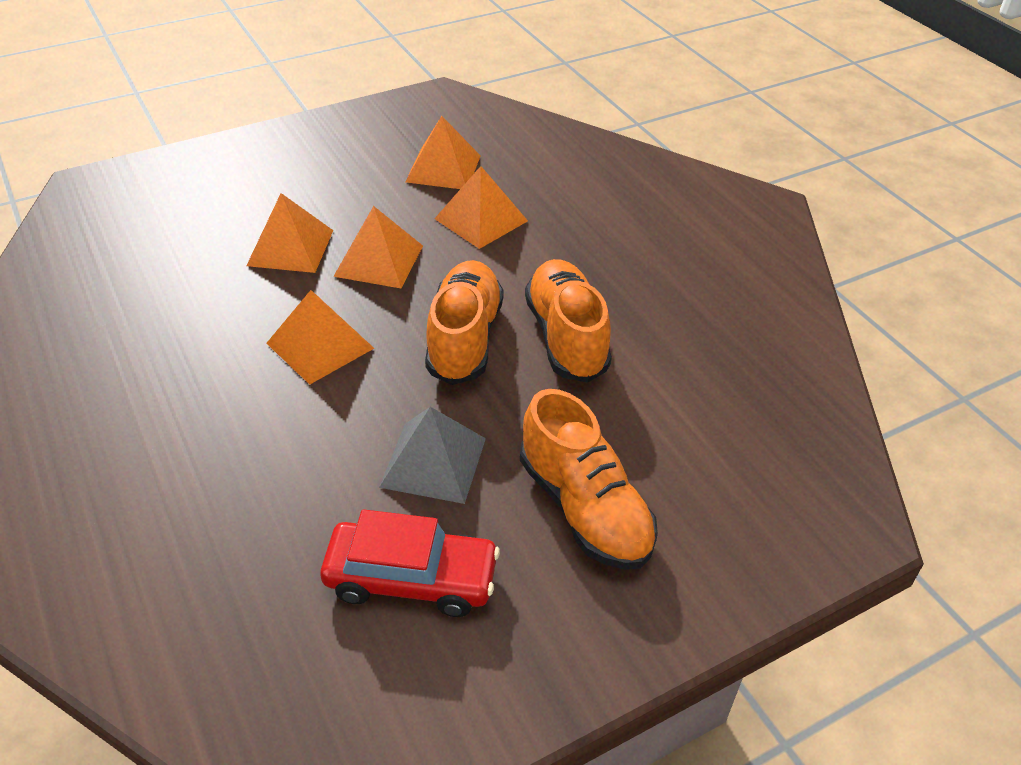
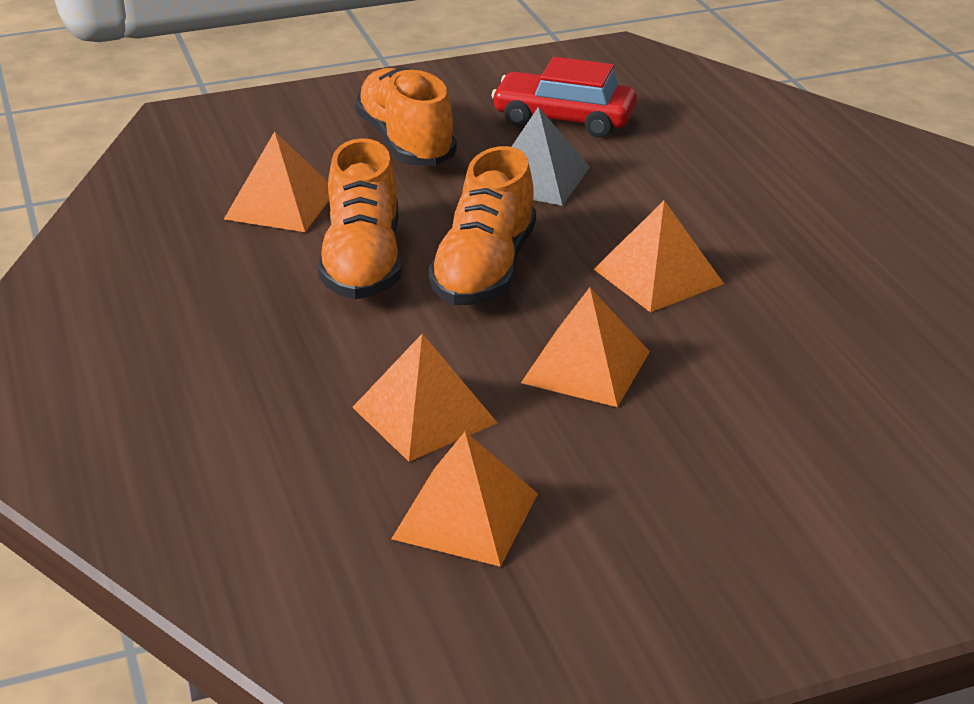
camera: 170 degrees left, 10 degrees down
orange pyramid [246,193,333,273] -> orange pyramid moved to [224,131,329,232]

